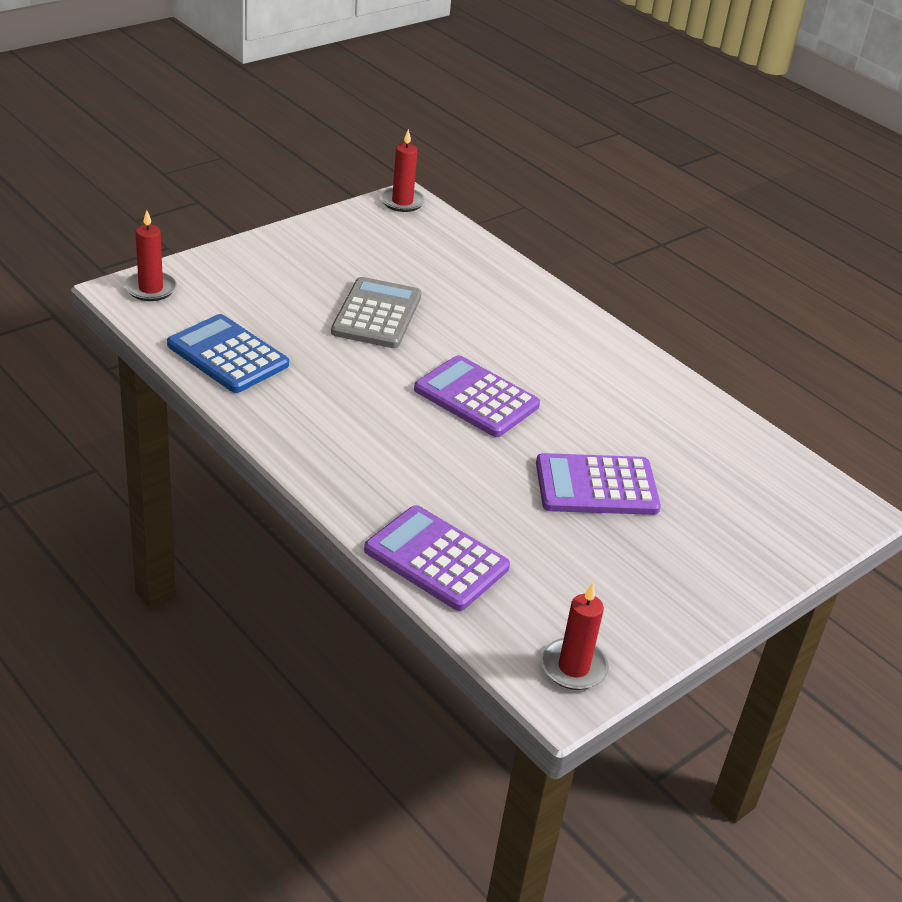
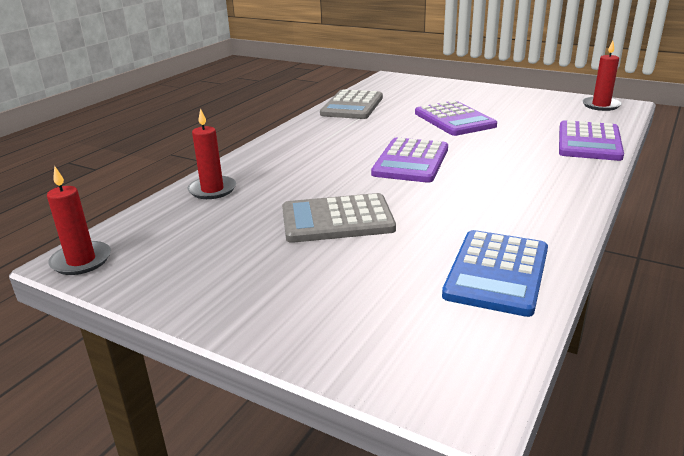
camera: 105 degrees left, 10 degrees down
red candle [124,210,177,301] -> red candle moved to [188,108,236,199]
none -> grey calculator [320,89,383,119]

